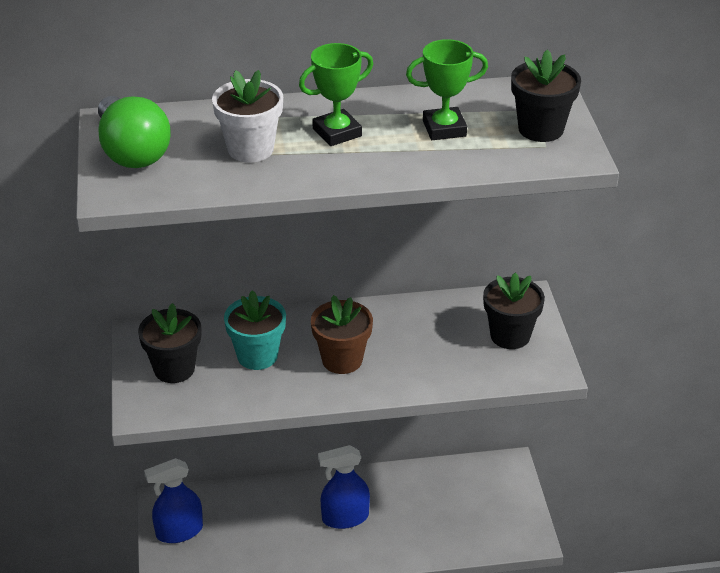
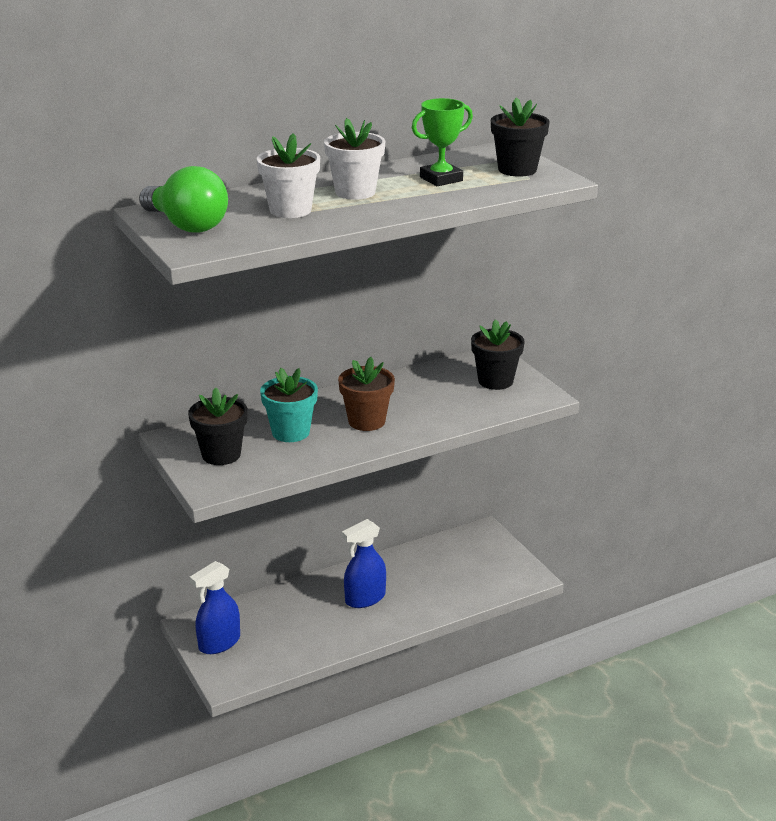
camera: 20 degrees left, 10 degrees down
green trophy [299,43,373,146] -> white flower pot [324,118,385,200]

